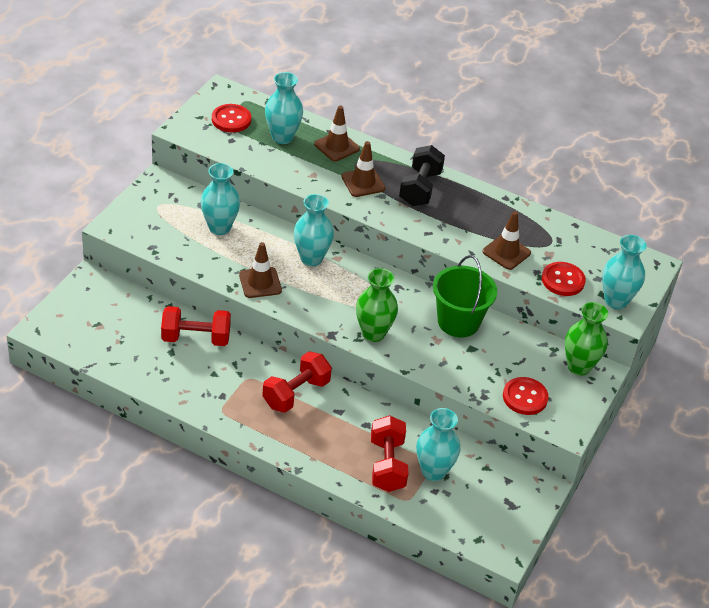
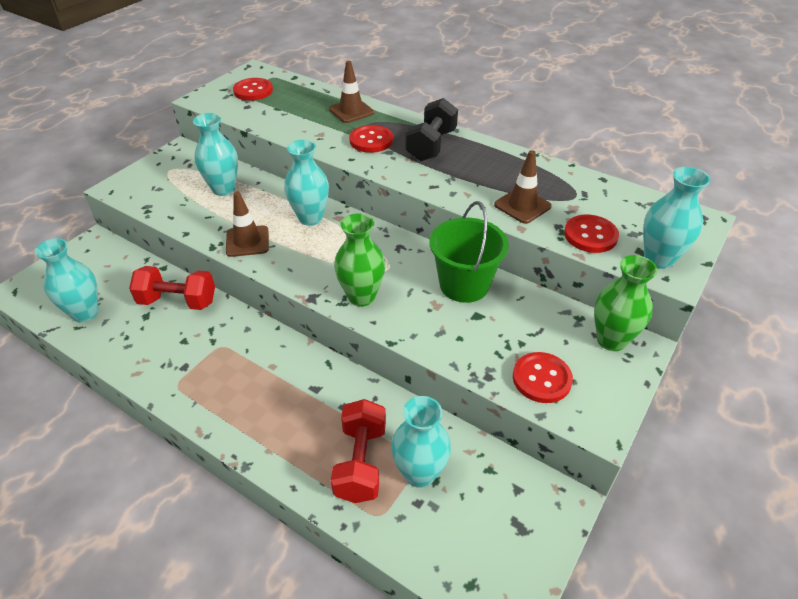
camera: 10 degrees right, 0 degrees up
red dumbbell [262,351,332,413] -> none
turquoise vase [265,72,303,144] -> turquoise vase moved to [35,238,98,322]
brown traffic cone [341,141,385,197] -> red button [349,125,393,153]

